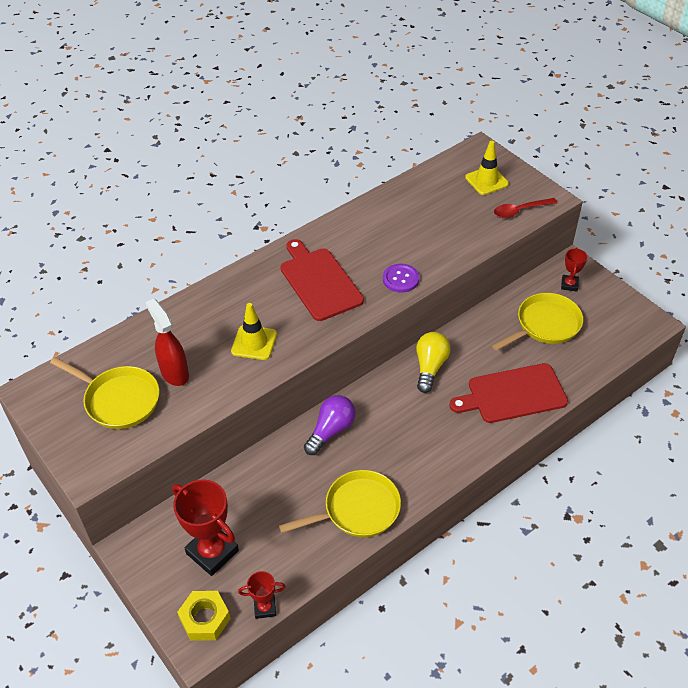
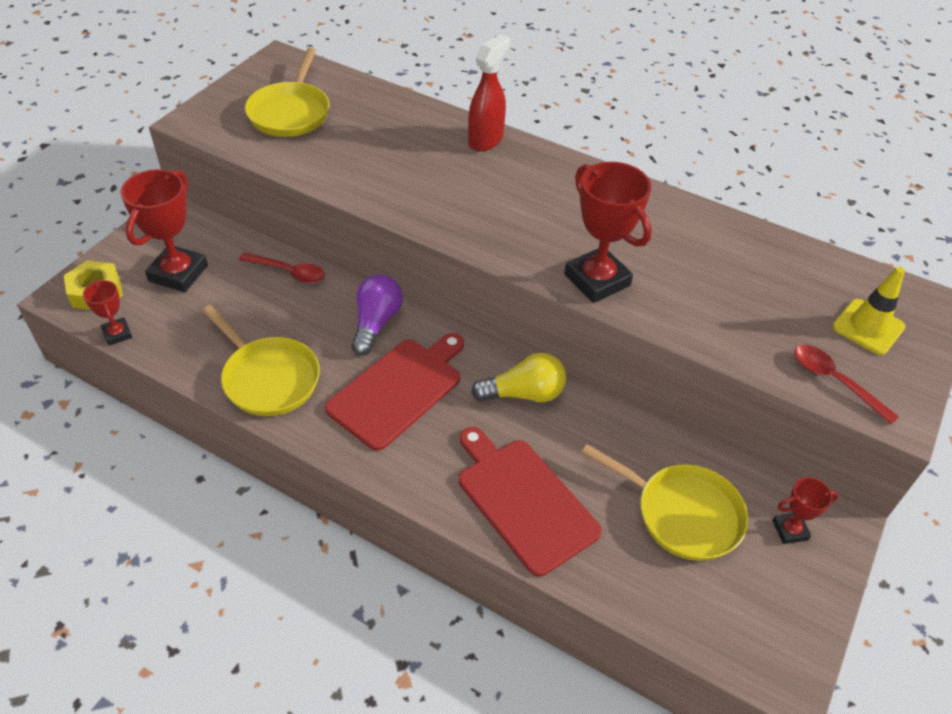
camera: 65 degrees right, 0 degrees up
red spray bottle [145,299,189,386] -> red spray bottle moved to [468,34,510,152]
yellow traffic cone [231,303,277,360] -> none
red cutting board [280,239,364,321] -> red cutting board moved to [325,333,464,451]
purple light bulb [304,395,355,455] -> purple light bulb turned 90 degrees counterclockwise [351,274,403,356]
purple button [383,264,419,293] -> red trophy [564,162,652,303]
none -> red spoon [239,253,325,283]

